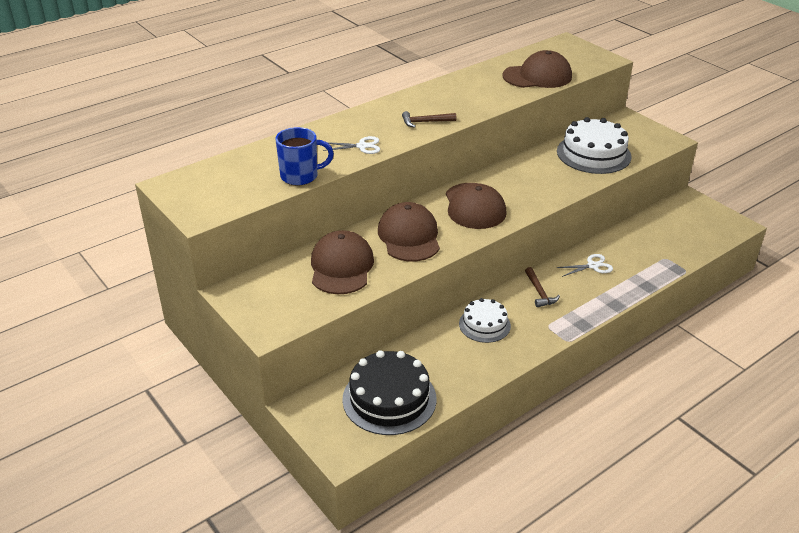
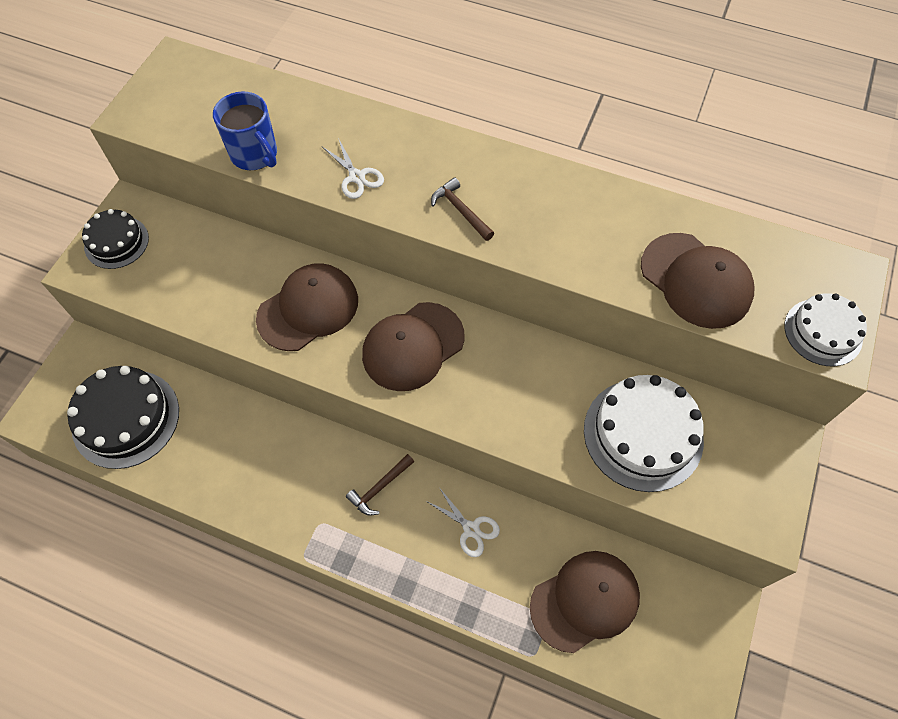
camera: 60 degrees right, 25 degrees up
brown cap [311,230,374,294] -> brown cap moved to [530,551,640,653]
white cake [459,298,511,343] -> white cake moved to [784,293,867,366]
none -> black cake [82,209,149,269]

